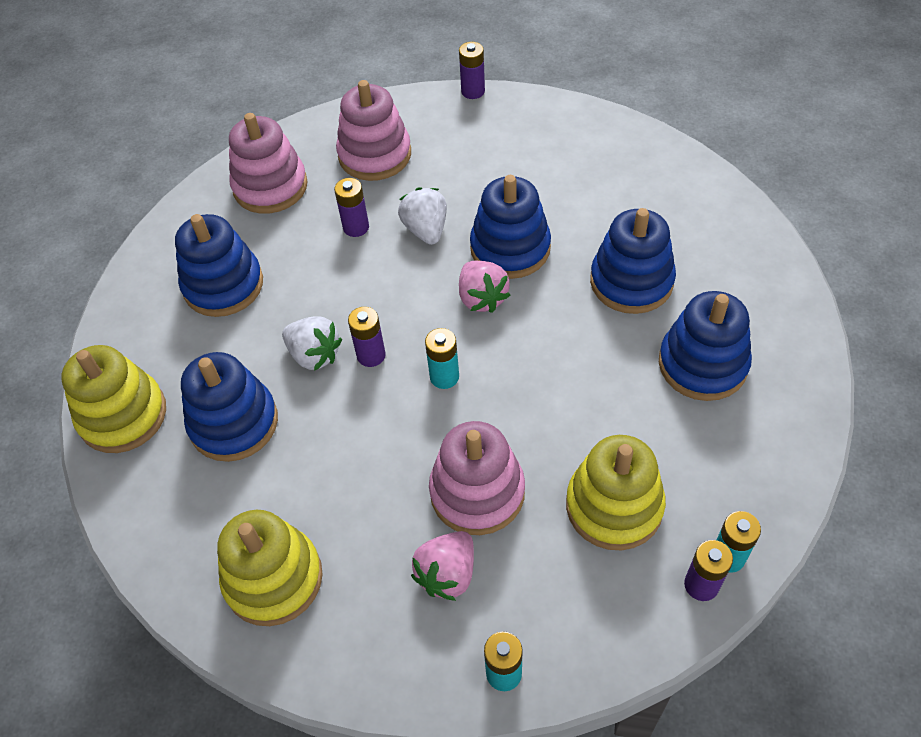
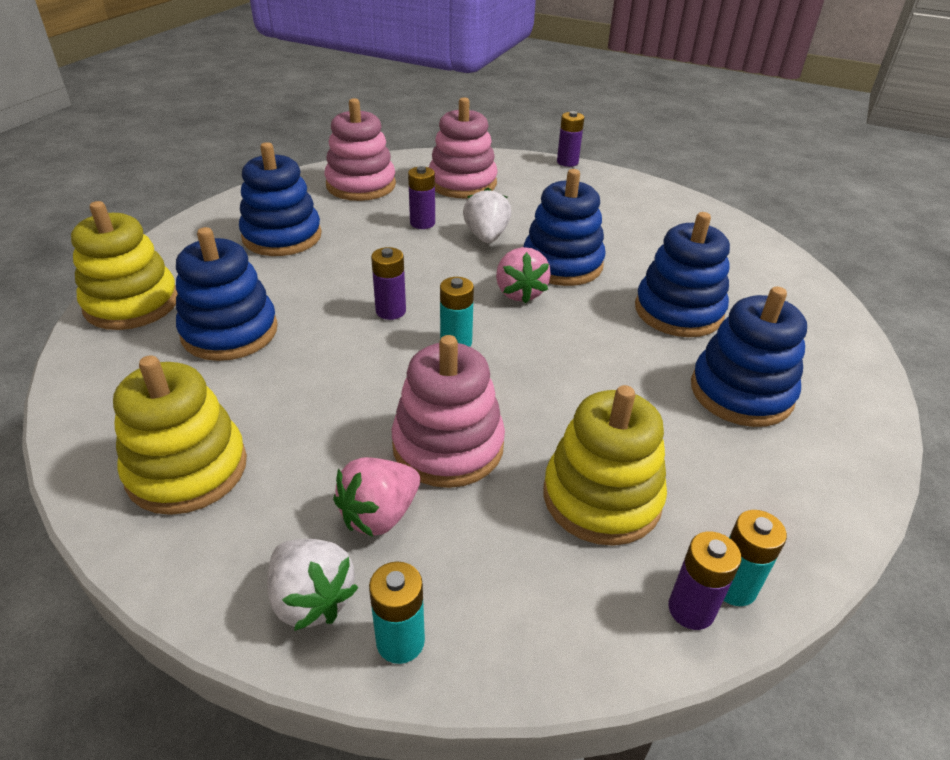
camera: 10 degrees right, 15 degrees down
white strawberry [282,317,342,371] -> white strawberry moved to [267,539,359,631]

